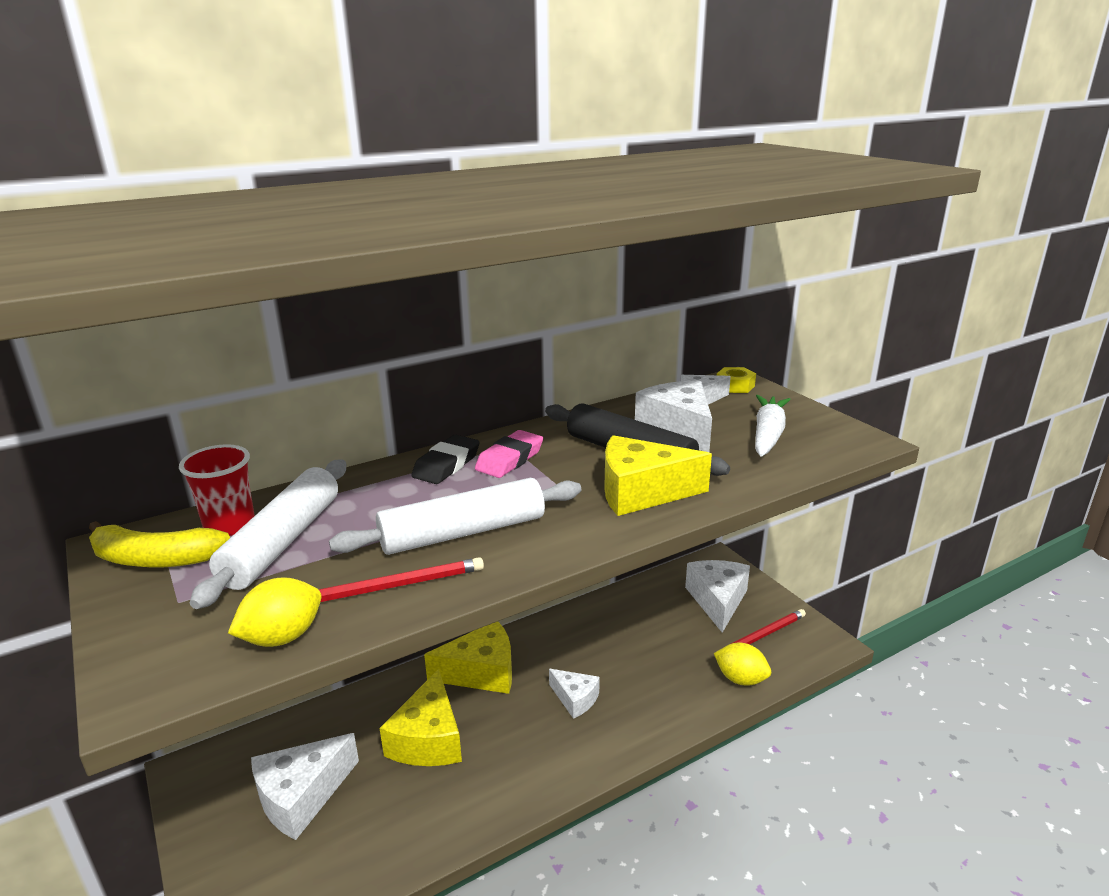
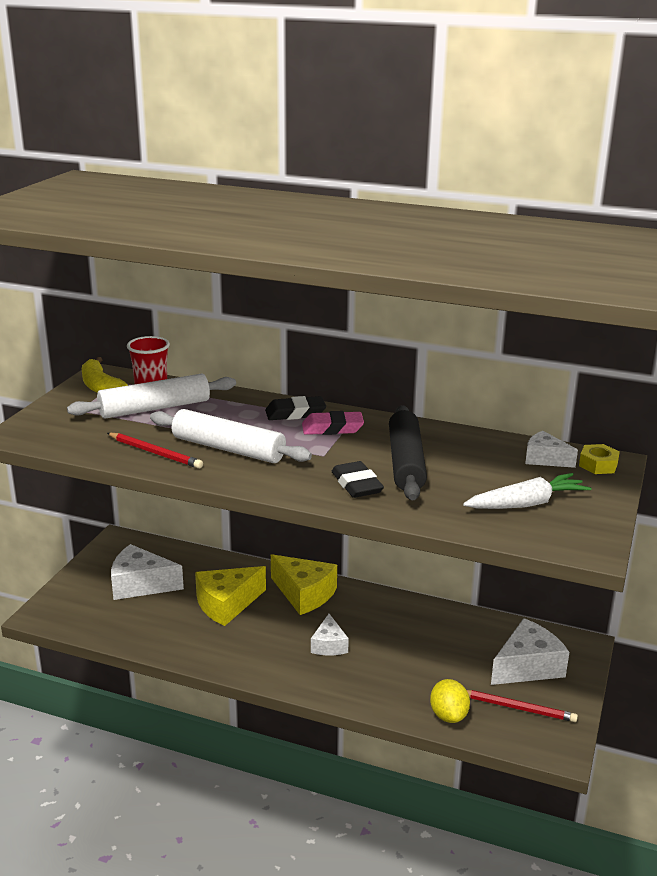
camera: 50 degrees right, 0 degrees up
yellow lemon [228,577,321,647] -> none
yellow cheese [604,435,712,516] -> black eraser [332,461,384,498]
white cheese [635,381,712,452] -> none

